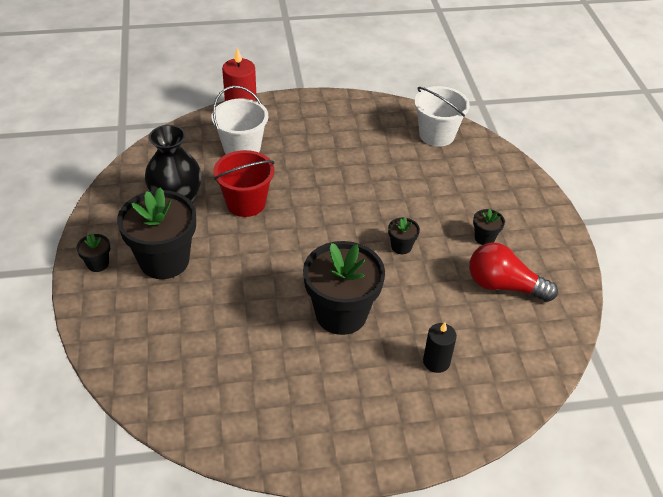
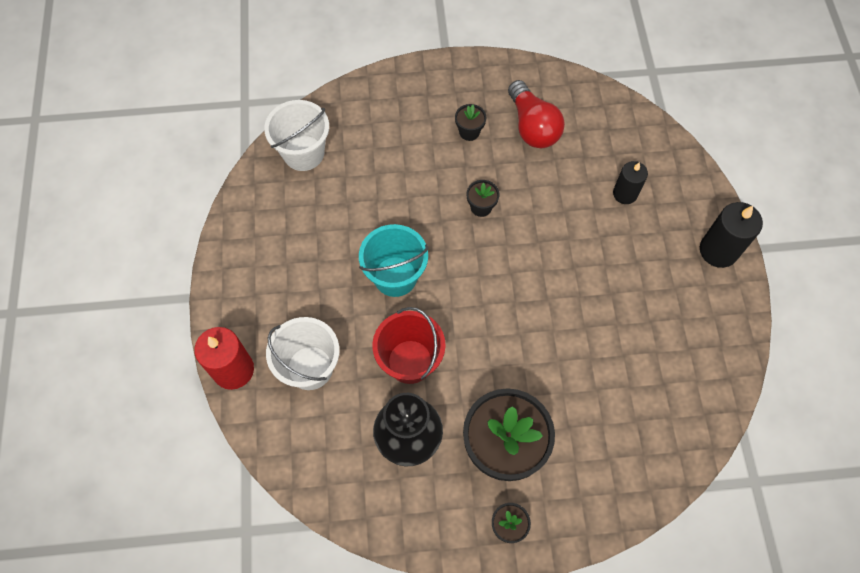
camera: 85 degrees left, 20 degrees up
black flower pot [303,241,385,335] -> none
red light bulb [469,242,558,302] -> red light bulb turned 45 degrees counterclockwise [508,80,565,148]
none -> turquoise bucket [359,224,429,297]
none -> black candle [700,202,763,268]

